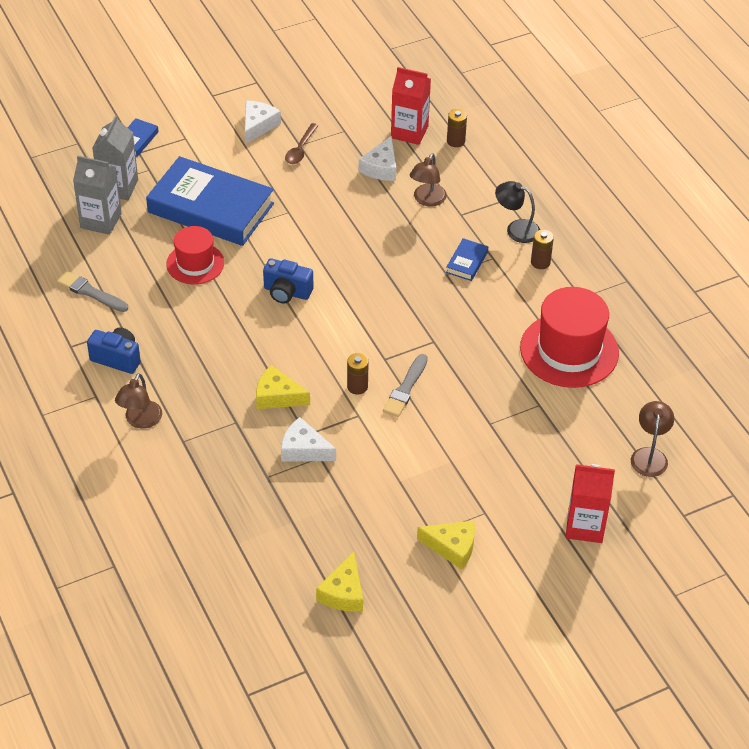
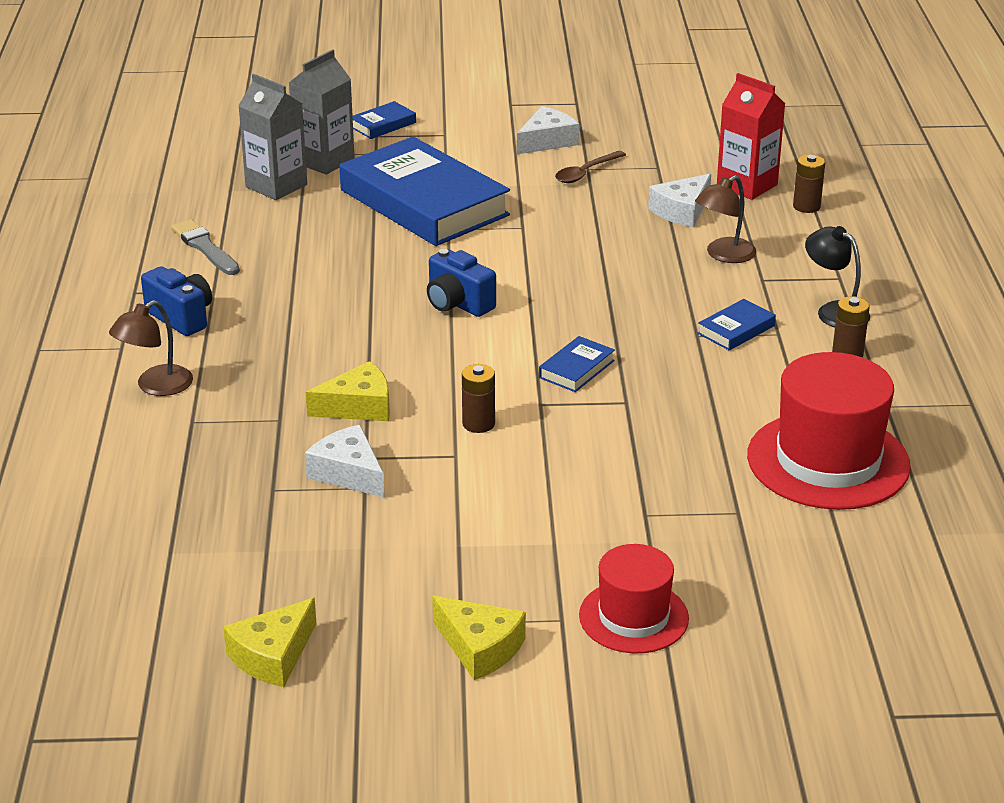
camera: 25 degrees right, 15 degrees down
red hat [166,226,224,285] -> red hat moved to [579,544,689,653]
yellow cheese [256,365,310,409] -> yellow cheese turned 120 degrees clockwise [306,361,390,421]
grey brush [383,354,428,417] -> none
red carton [566,464,615,543] -> none
brown lamp [631,401,674,477] -> none
none -> blue book [539,336,615,392]

